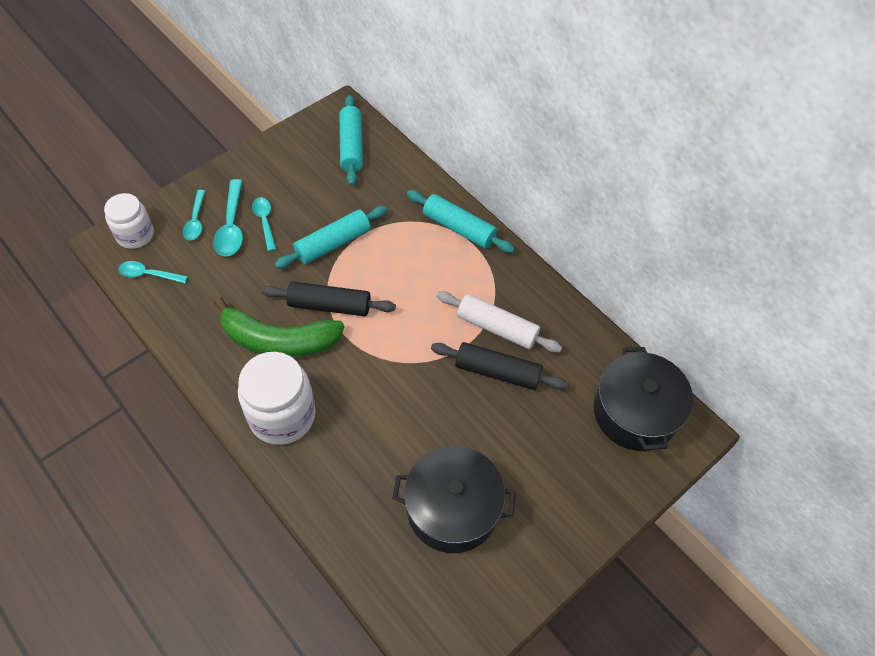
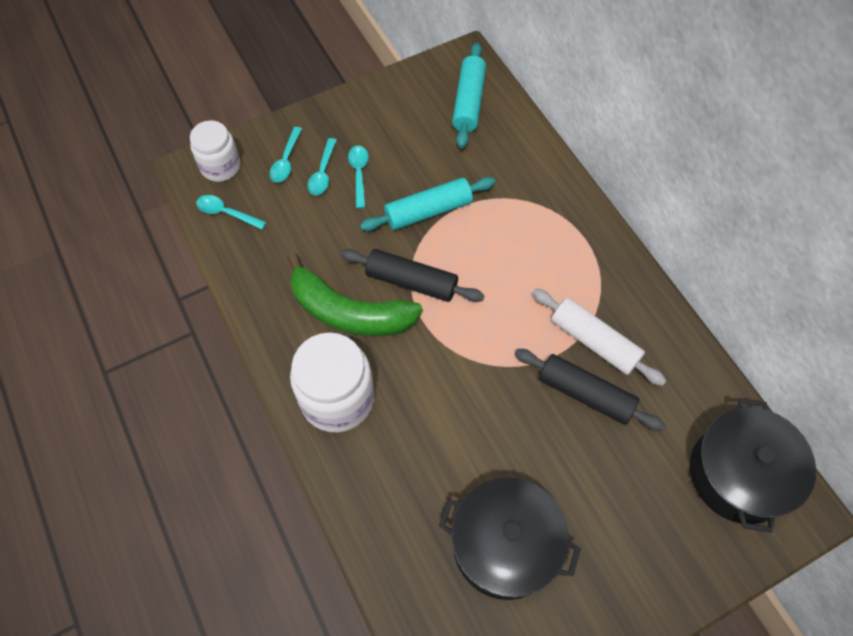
camera: 15 degrees right, 5 degrees up
turquoise spoon [213,179,243,256] -> turquoise spoon [307,138,337,195], size x0.66
turquoise rolling pin [407,190,515,253] -> none

